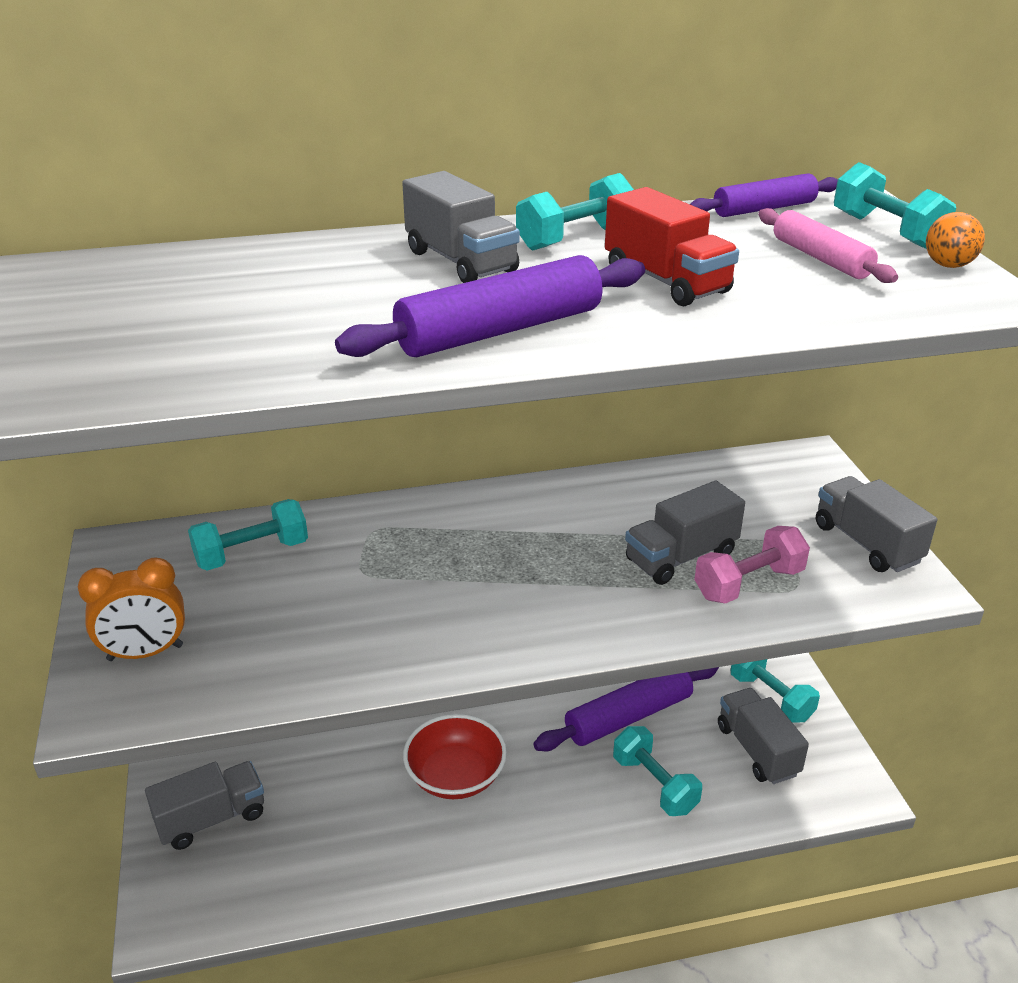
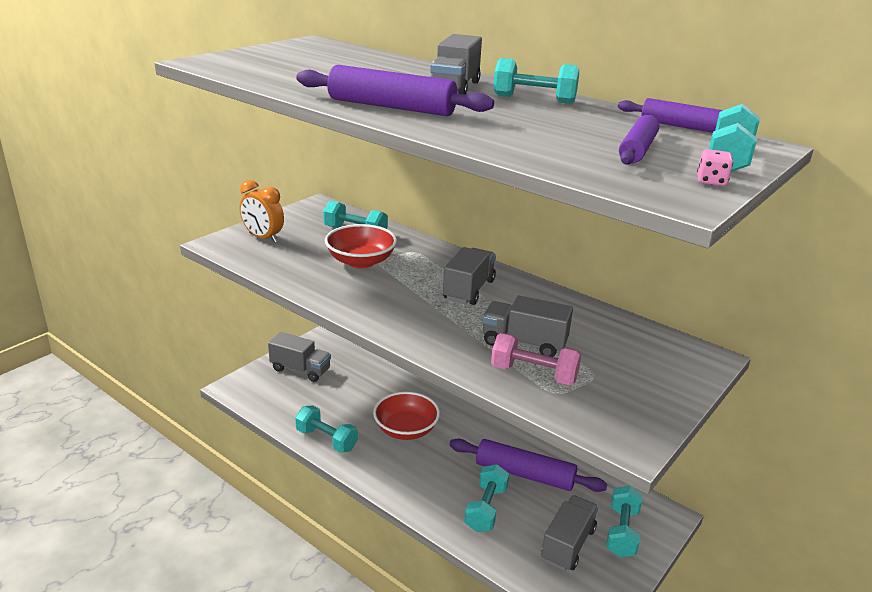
camera: 50 degrees right, 5 degrees down
red truck [605,187,739,306] -> none
pink rolling pin [758,208,898,283] -> purple rolling pin [619,115,659,165]
grey truck [816,476,937,572] -> grey truck moved to [443,247,496,305]
orange ball [926,212,985,268] -> pink dice [697,149,733,186]
none -> turquoise dumbbell [295,406,358,453]
none -> red bowl [325,224,397,268]

